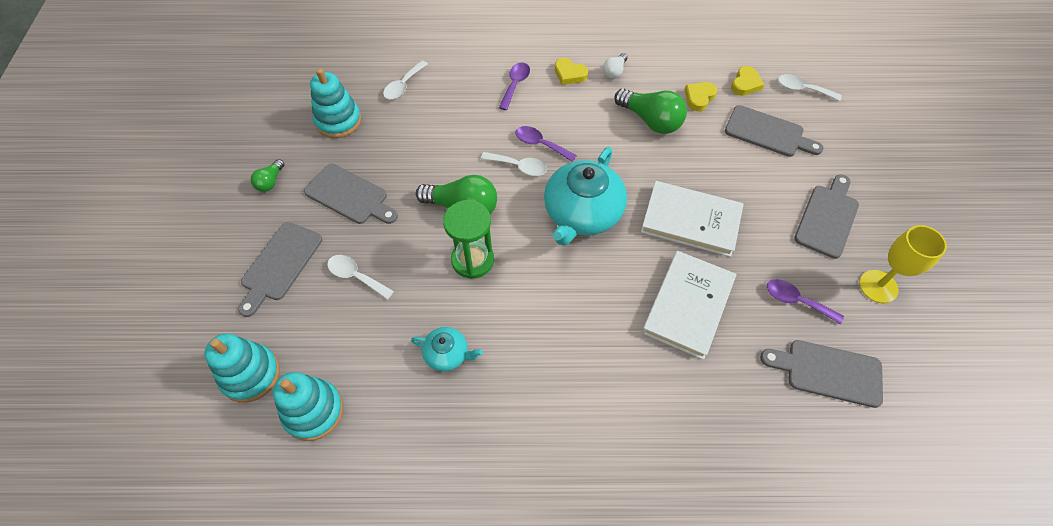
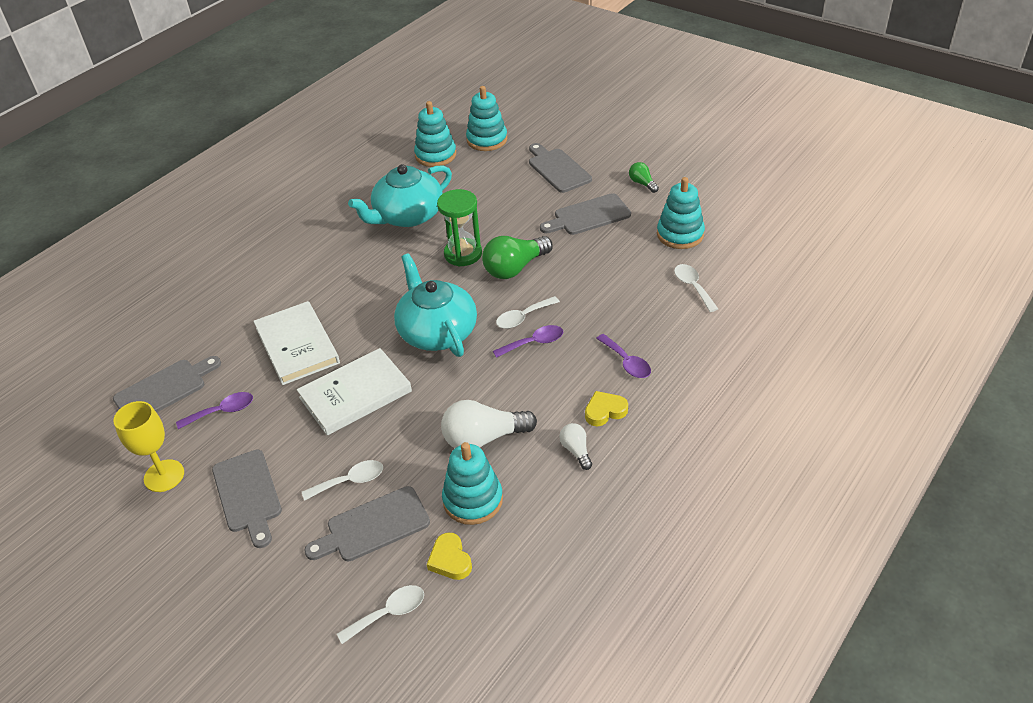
camera: 130 degrees right, 15 degrees down
white spoon [327,255,394,300] -> white spoon moved to [302,460,383,501]
turquoise teapot [411,327,483,371] -> turquoise teapot [348,164,452,227], size x2.03
green light bulb [614,89,687,134] -> white light bulb [441,400,537,448]
yellow heart [685,82,718,111] -> turquoise stacking toy [442,442,503,525]

